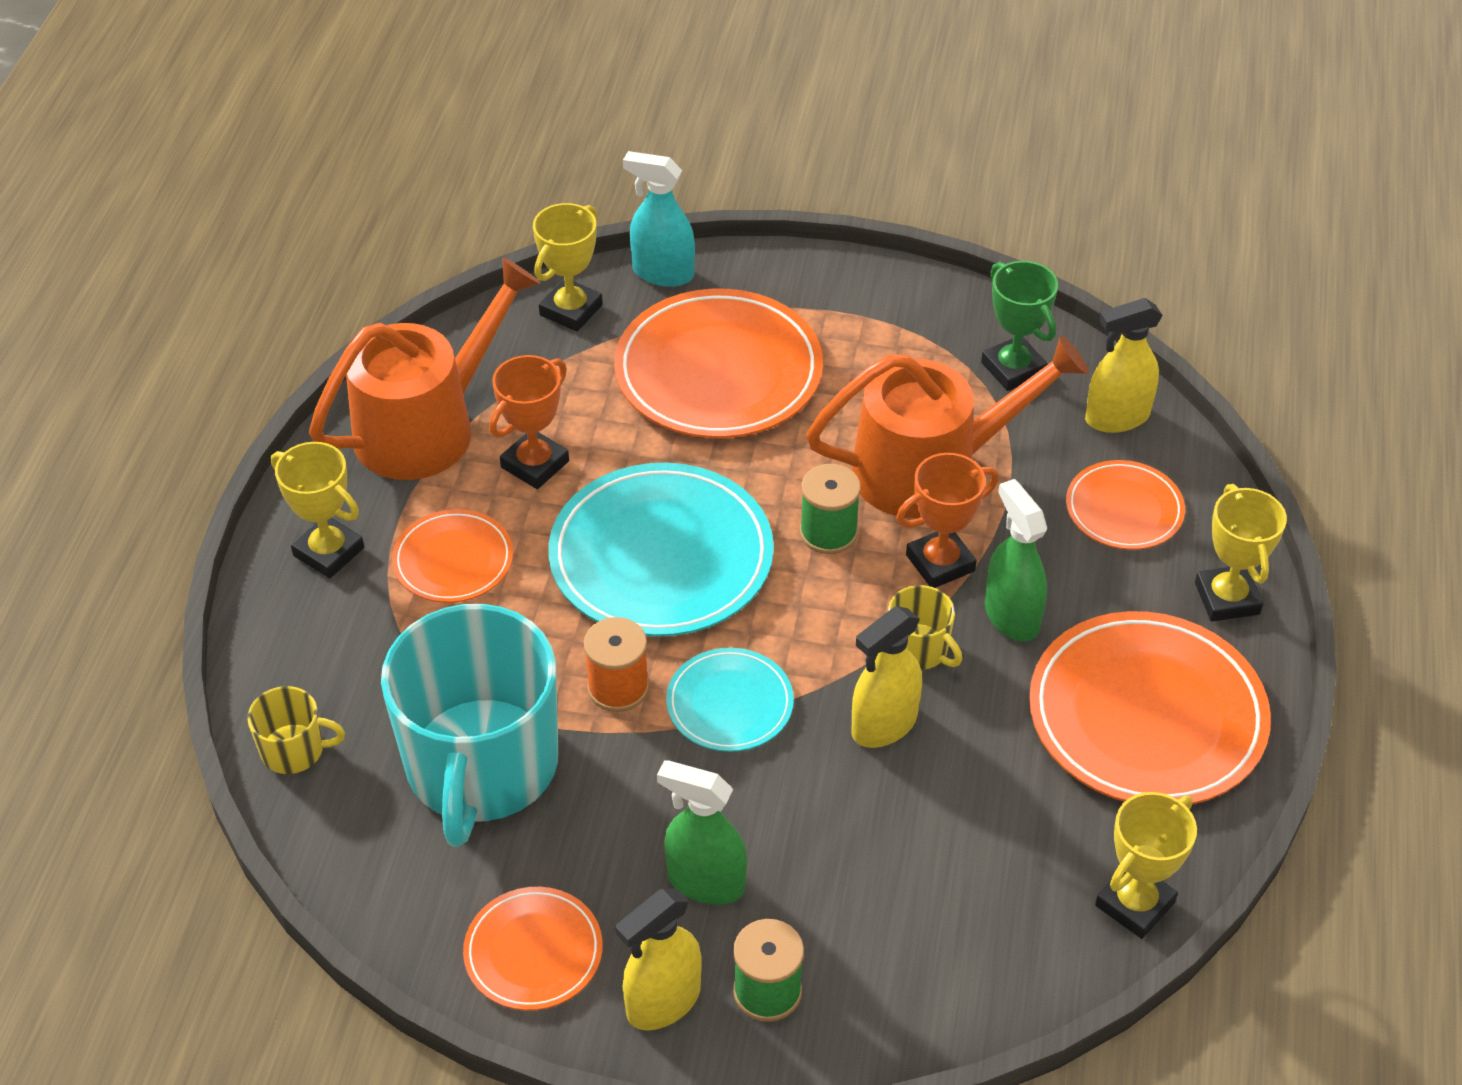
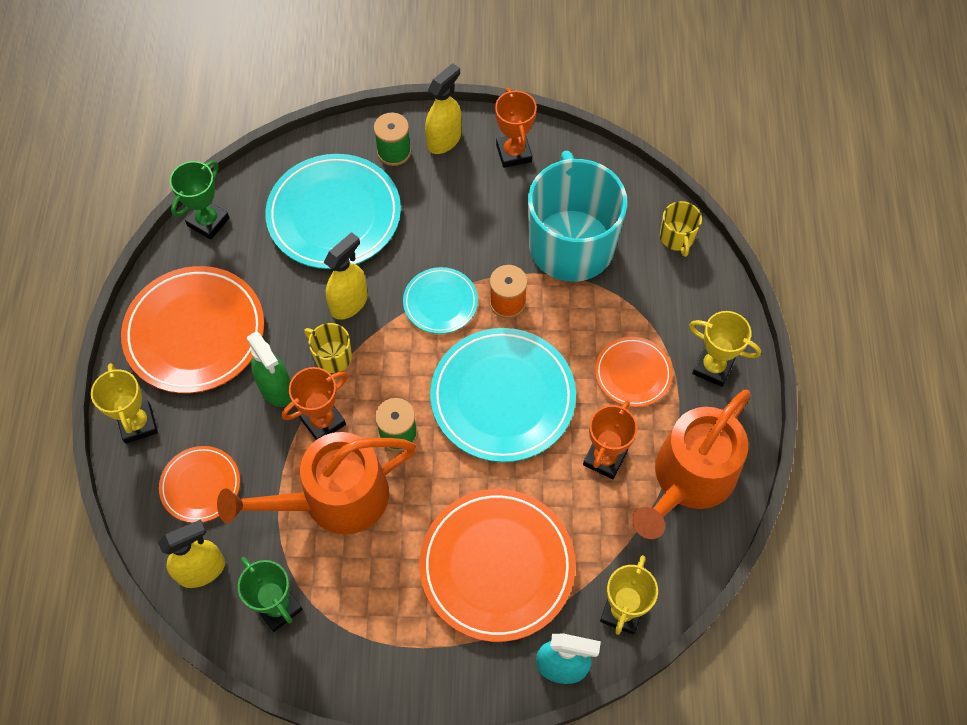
camera: 170 degrees right, 15 degrees up
yellow mug [247,686,345,774] -> yellow mug turned 90 degrees counterclockwise [660,201,702,257]
orange plate [463,887,603,1011] -> orange trophy [495,88,537,168]
green spray bottle [657,760,747,904] -> none
yellow trophy [1095,792,1197,939] -> green trophy [170,161,230,240]
none -> turquoise plate [266,154,401,269]

